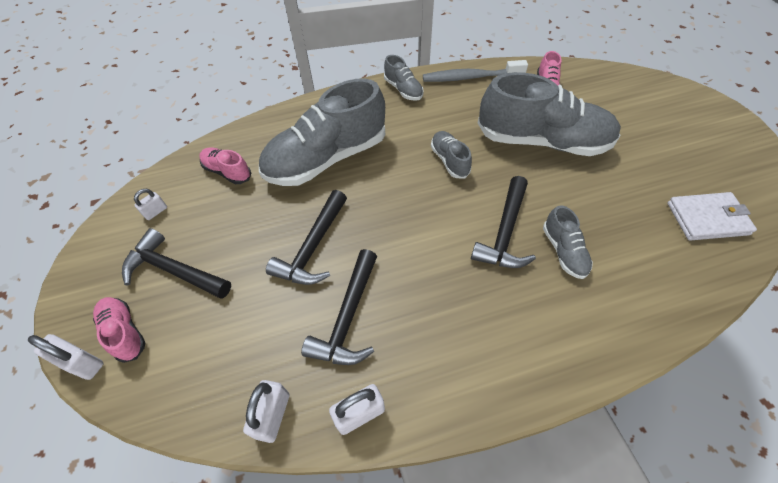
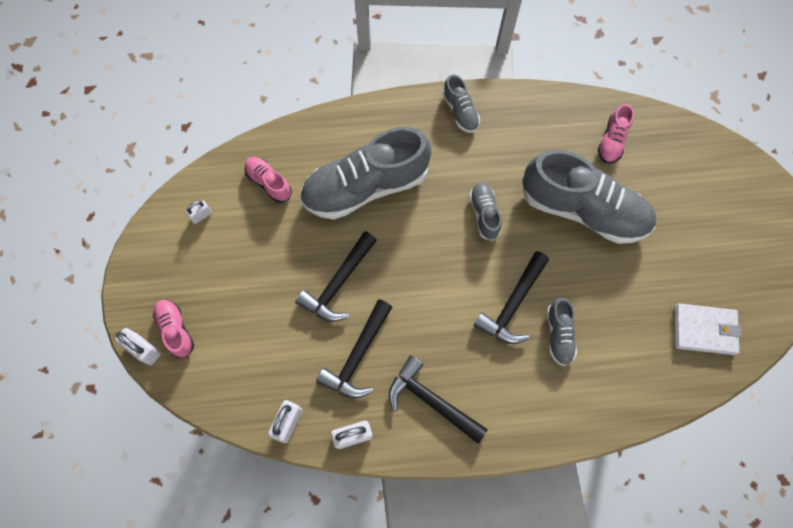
camera: 10 degrees right, 15 degrees up
black hammer [122,228,231,299] -> black hammer moved to [389,355,488,444]
grey toothbrush [423,60,528,82] -> none

